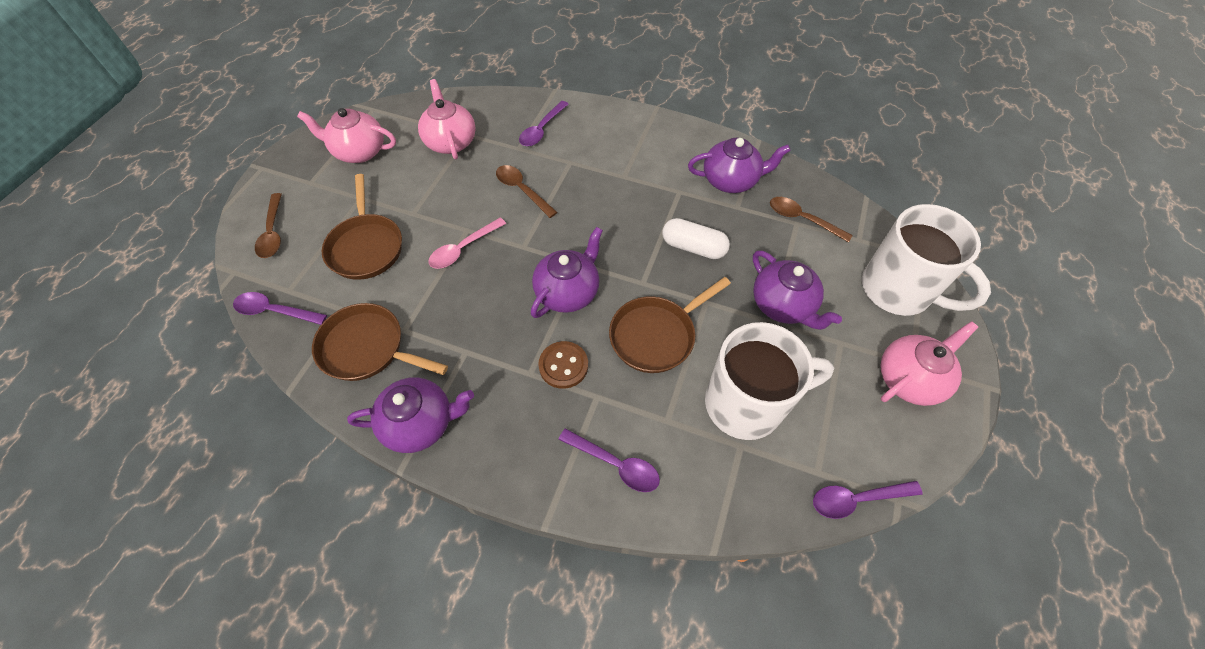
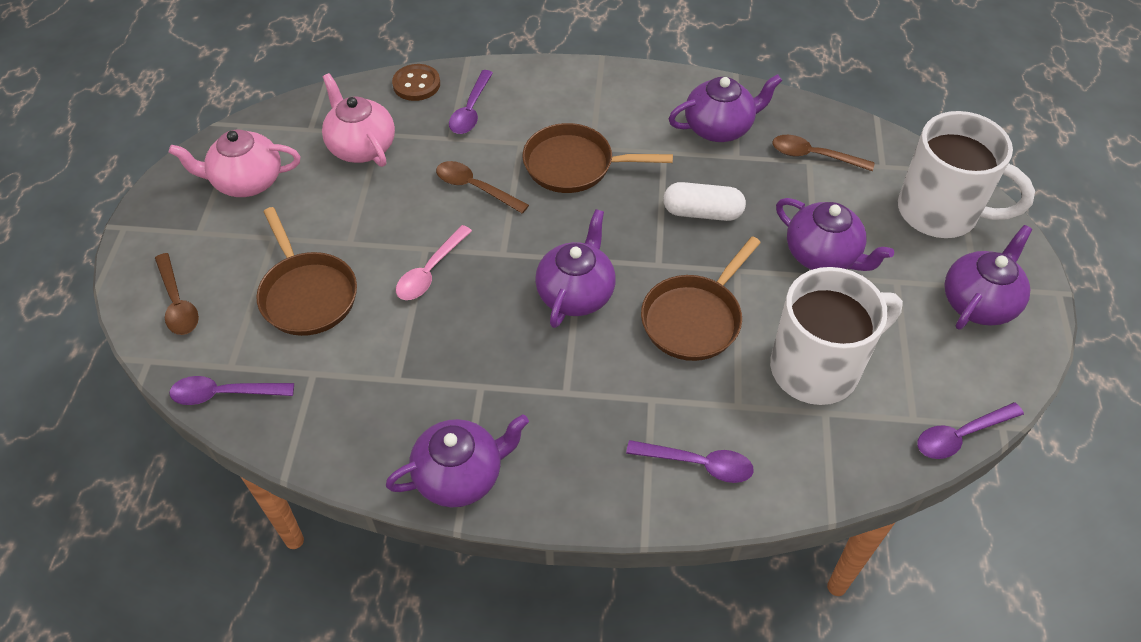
camera: 15 degrees left, 5 degrees down
brown pan [312,303,448,381] -> brown pan moved to [522,123,673,193]
brown button [538,341,588,389] -> brown button moved to [392,64,440,101]
pink teapot [880,321,978,406] -> purple teapot [945,225,1032,330]

